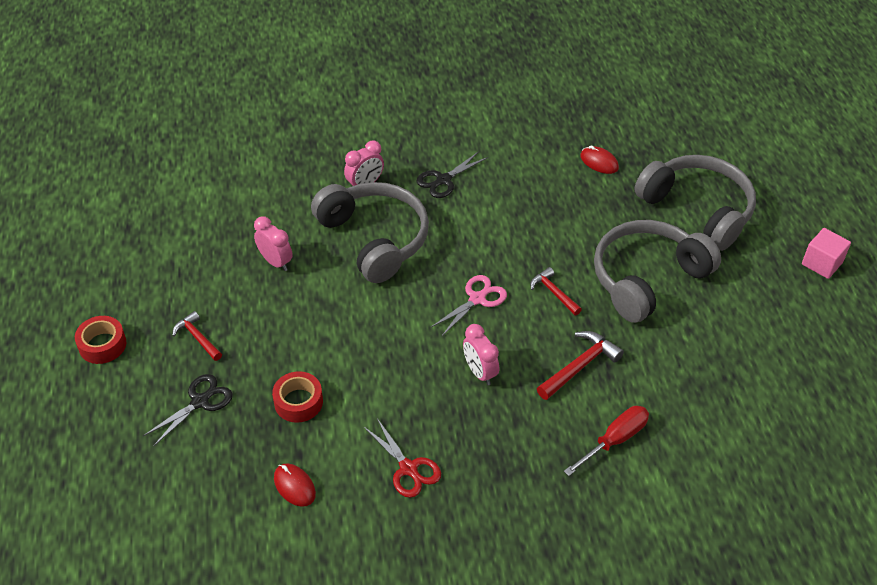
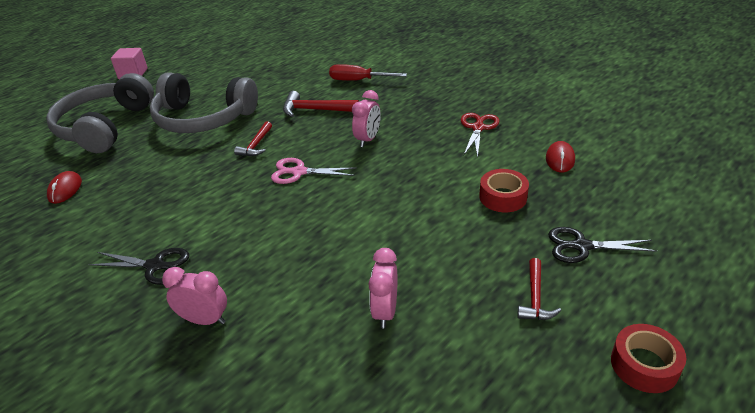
camera: 125 degrees left, 10 degrees down
grey headphones [311,182,429,283] -> none

